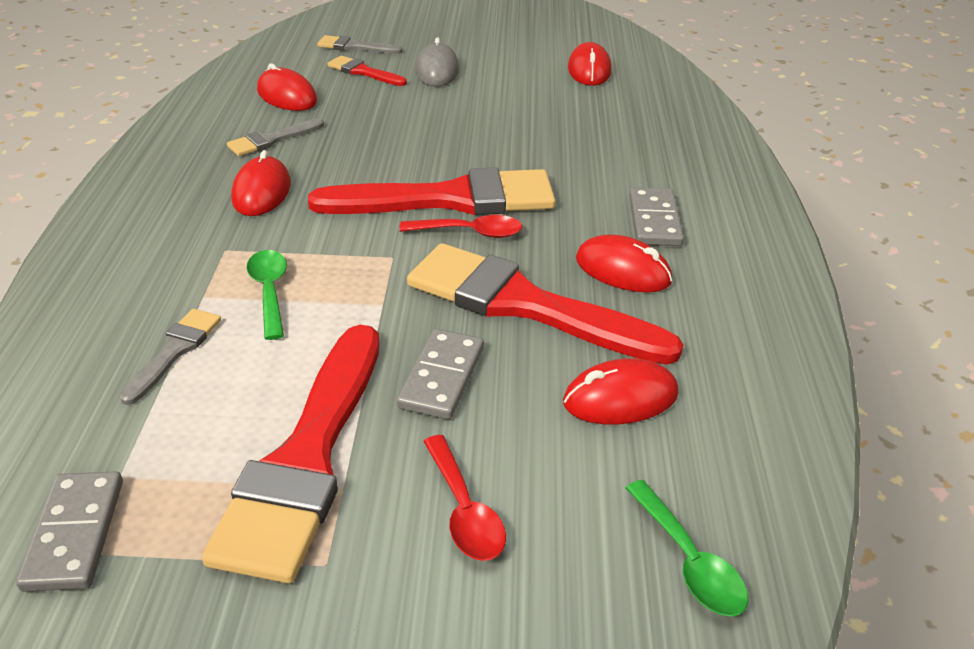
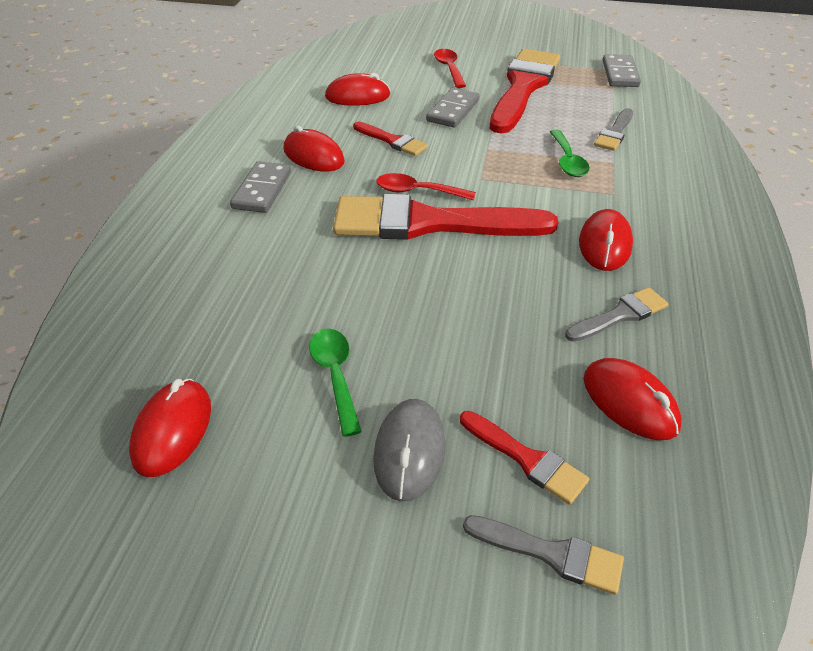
camera: 170 degrees left, 5 degrees up
red brush [407,243,683,365] -> red brush [353,122,428,156], size x0.46
green spoon [626,480,748,617] -> green spoon moved to [309,329,362,437]

